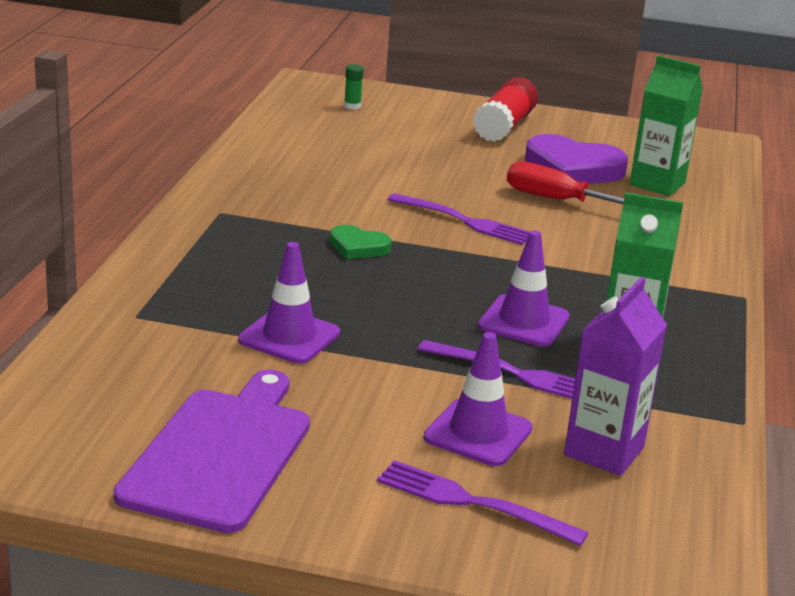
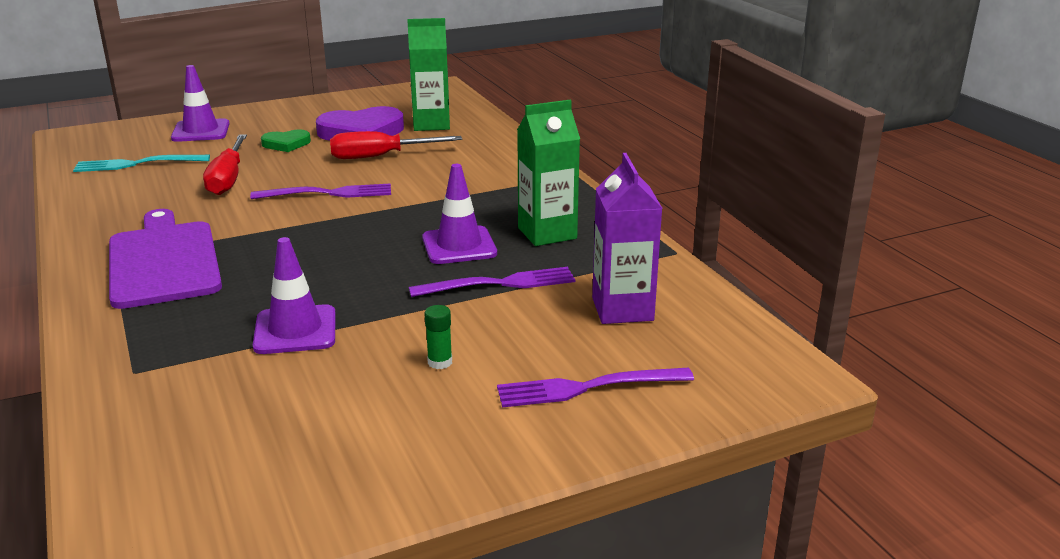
camera: 35 degrees left, 0 degrees up
purple cutting board [114,369,310,533] -> purple cutting board moved to [109,209,222,309]
green heart [330,225,391,259] -> green heart moved to [261,129,311,152]
green glue stick [344,64,364,109] -> green glue stick moved to [425,305,452,369]
purple traffic cone [424,332,533,466] -> purple traffic cone moved to [171,65,229,142]
red glue stick [473,77,538,142] -> none
none -> turquoise fork [73,155,210,172]
none -> red screwdriver [203,134,247,195]

